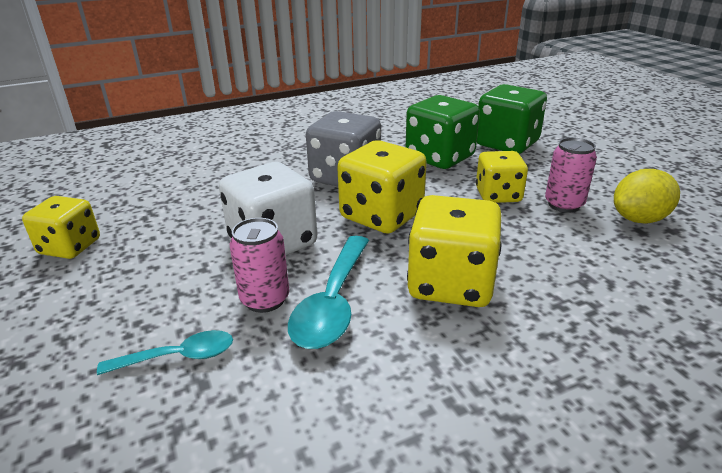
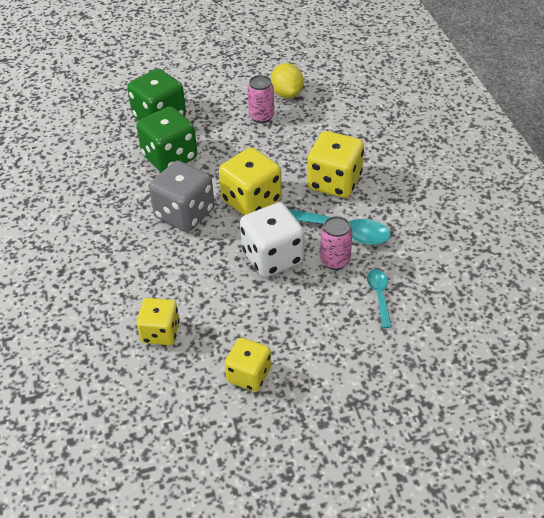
camera: 80 degrees left, 15 degrees up
yellow dice [476,151,528,203] -> yellow dice moved to [137,298,180,345]

